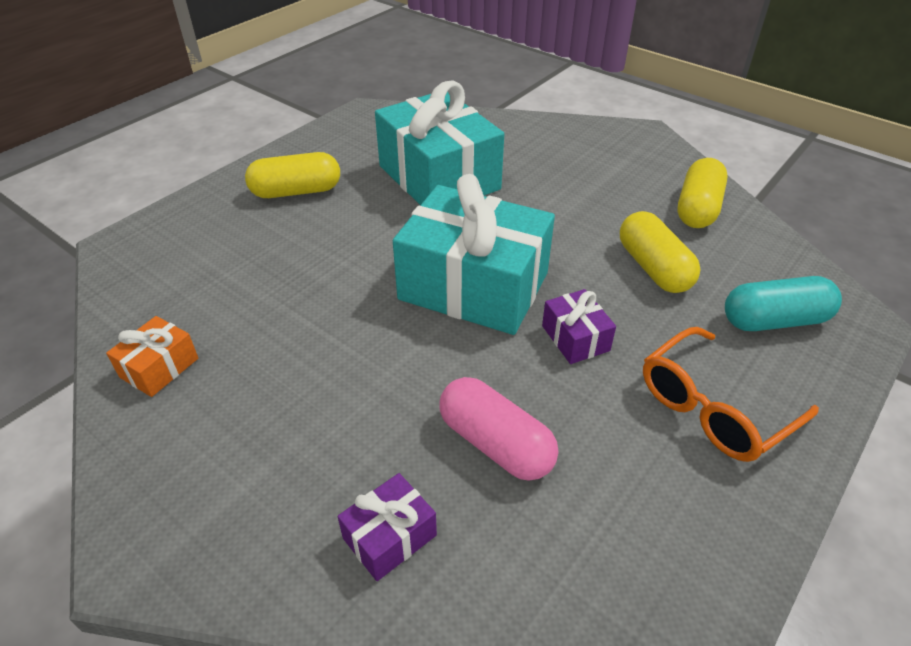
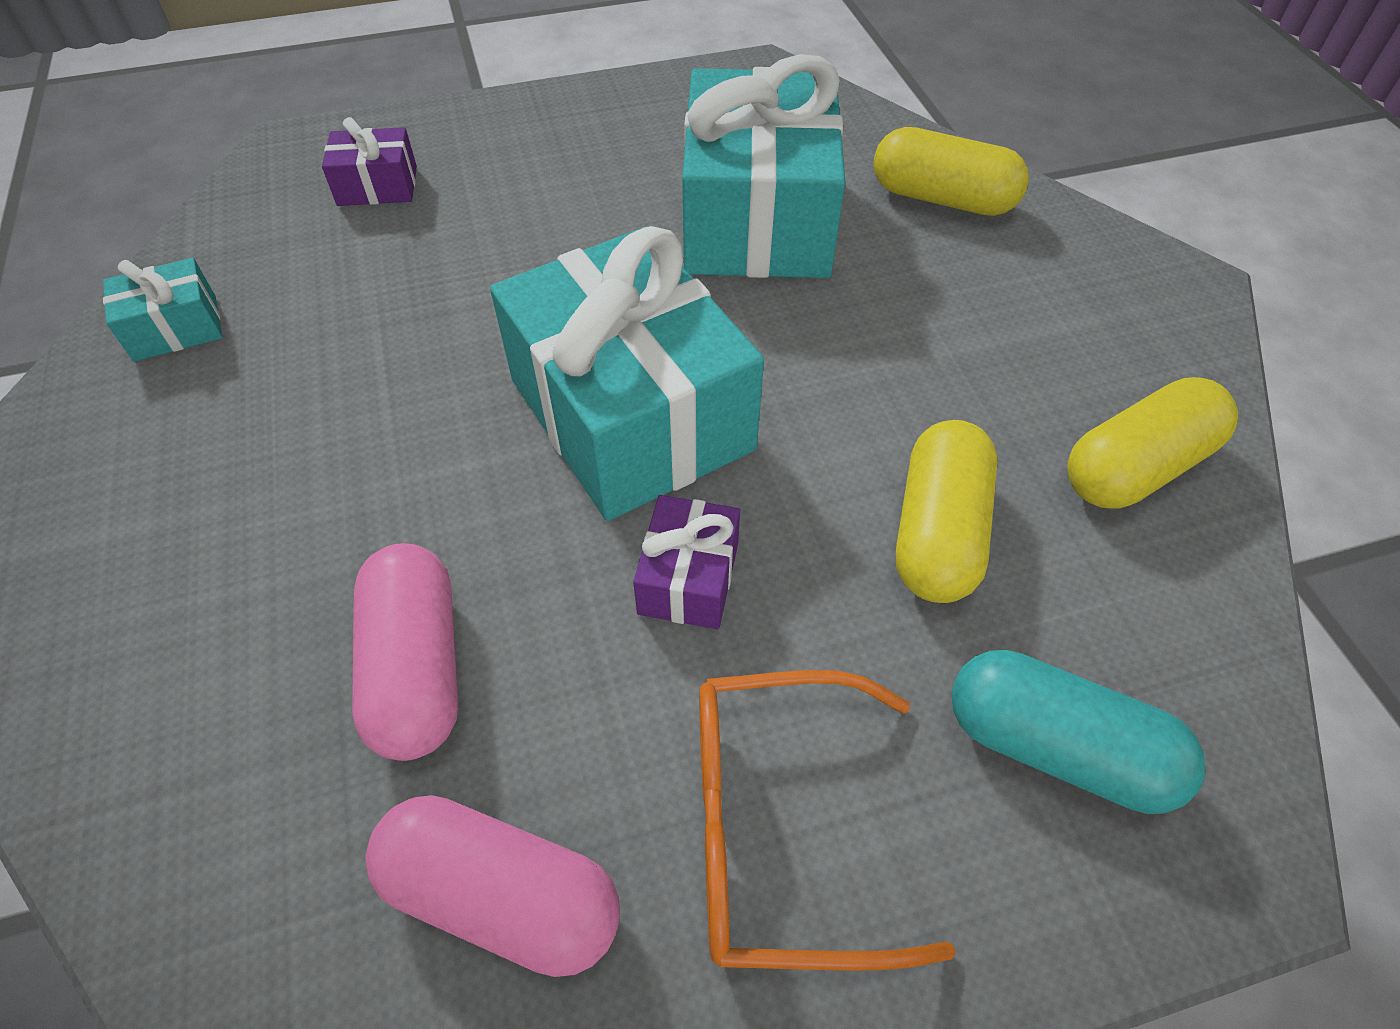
camera: 35 degrees right, 10 degrees up
orange gift [106,316,198,397] -> turquoise gift [103,258,223,362]
yellow capsule [245,152,340,198] -> yellow capsule moved to [873,127,1029,216]
purple gift [337,473,437,581] -> purple gift moved to [322,117,417,206]
none -> pink capsule [365,795,620,977]

